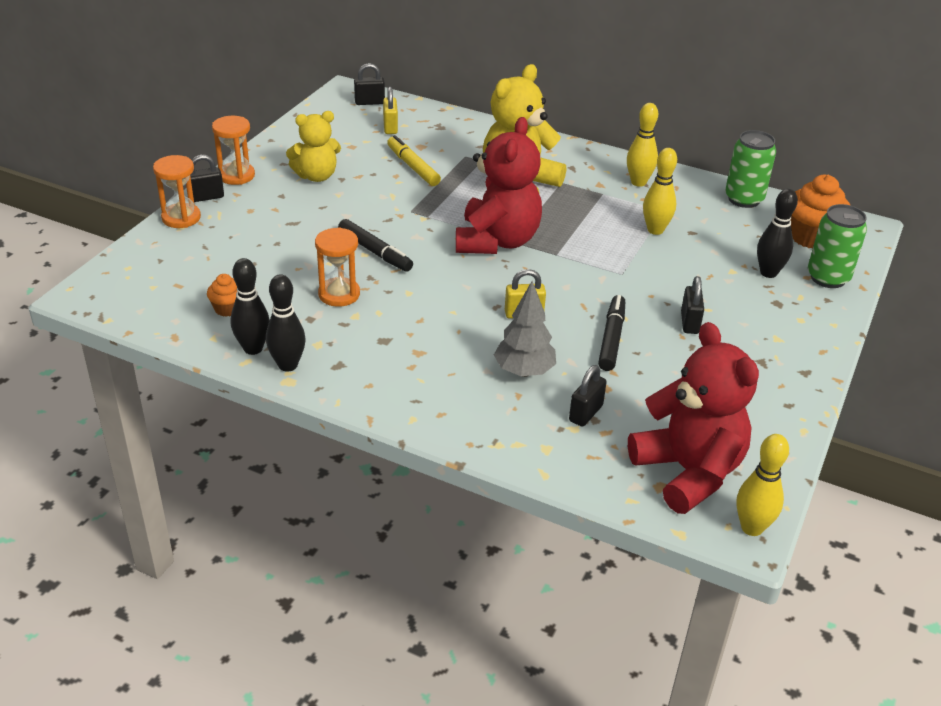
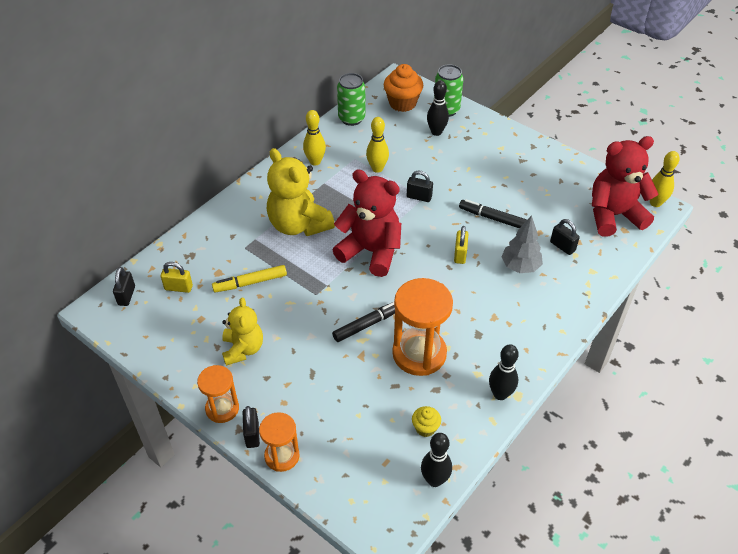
camera: 75 degrees left, 10 degrees up
orange cupcake [207,274,237,317] -> yellow cupcake [412,406,441,437]
black bowling pin [231,258,270,355] -> black bowling pin moved to [421,433,452,487]
orange hourglass [315,227,360,307] -> orange hourglass [392,278,453,376], size x1.70
black padlock [681,276,704,334] -> black padlock moved to [407,171,433,202]

